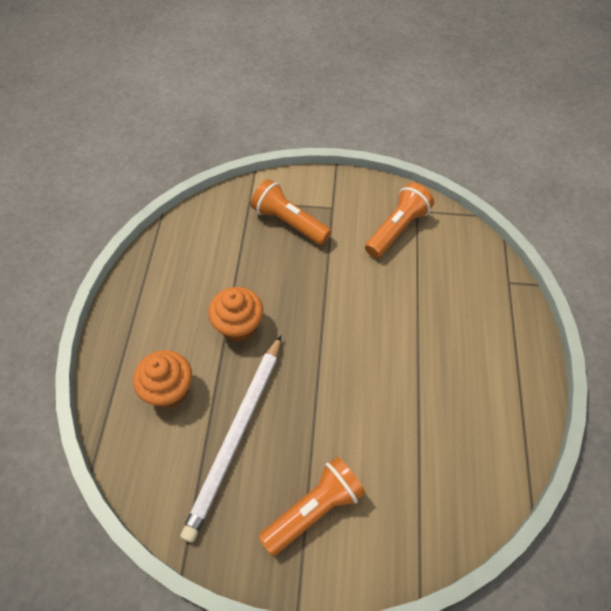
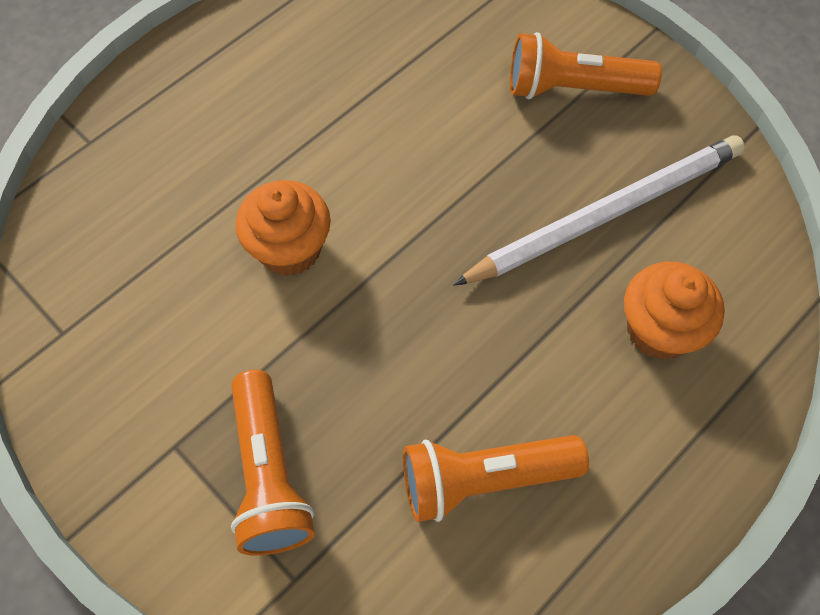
camera: 140 degrees left, 5 degrees up
orange cupcake [208,287,263,342] -> orange cupcake moved to [236,180,331,276]
orange flashlight [365,182,434,258] -> orange flashlight moved to [403,435,589,522]

